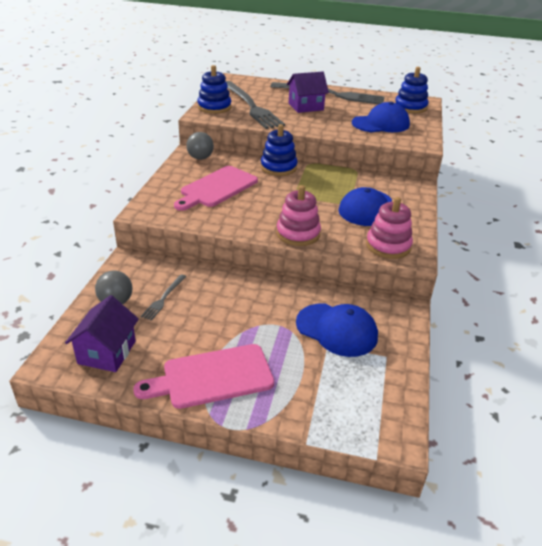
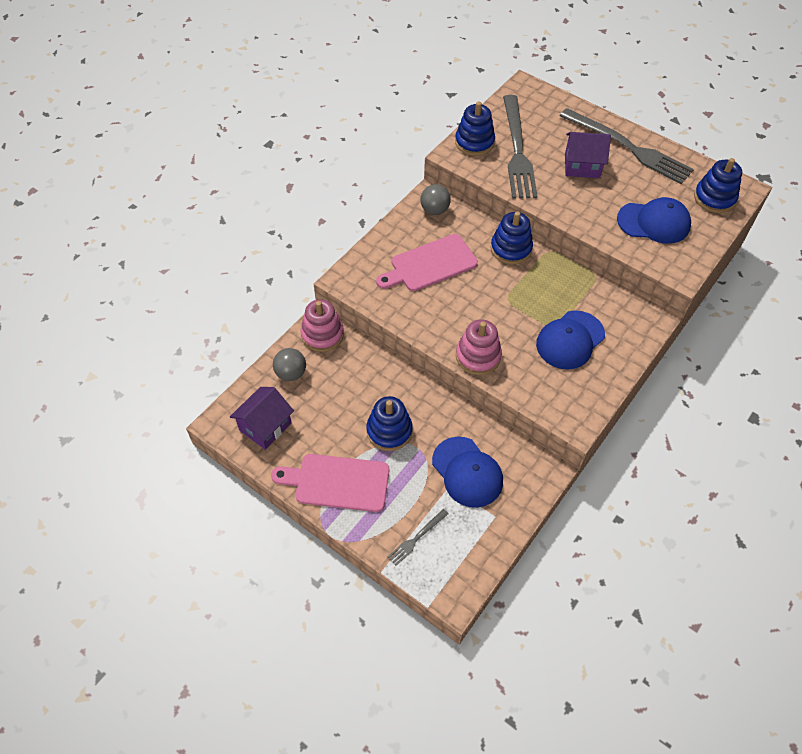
camera: 25 degrees right, 20 degrees up
grey fork [141,274,186,321] -> grey fork moved to [388,509,449,566]
pink stacking toy [366,197,413,259] -> pink stacking toy moved to [301,299,344,352]
none -> blue stacking toy [366,396,413,451]

